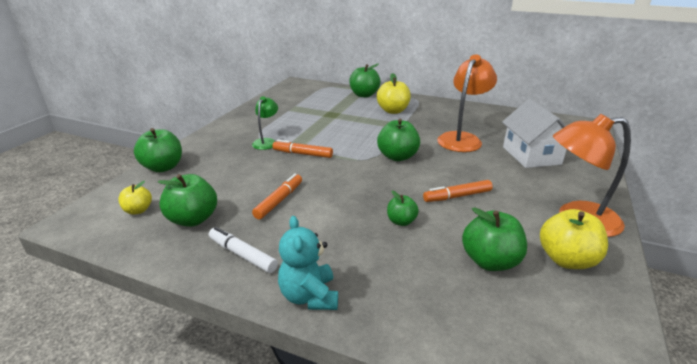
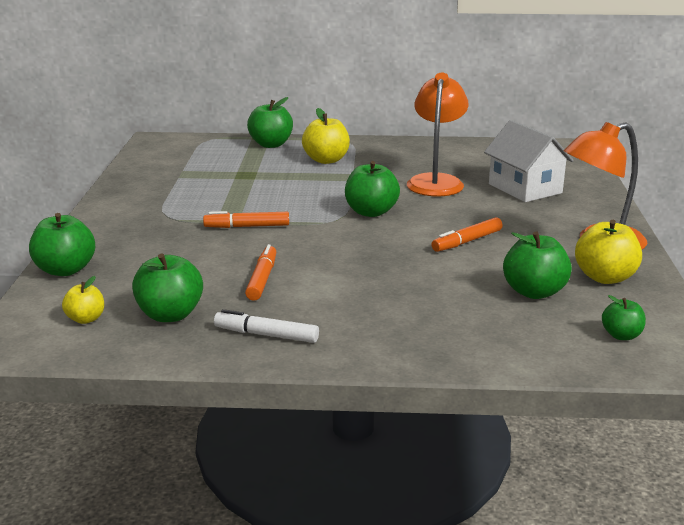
camera: 20 degrees left, 5 degrees down
green lamp [252,96,278,150] -> none
turquoise teddy bear [278,216,338,310] -> none
green apple [387,191,419,226] -> green apple moved to [602,295,646,340]

